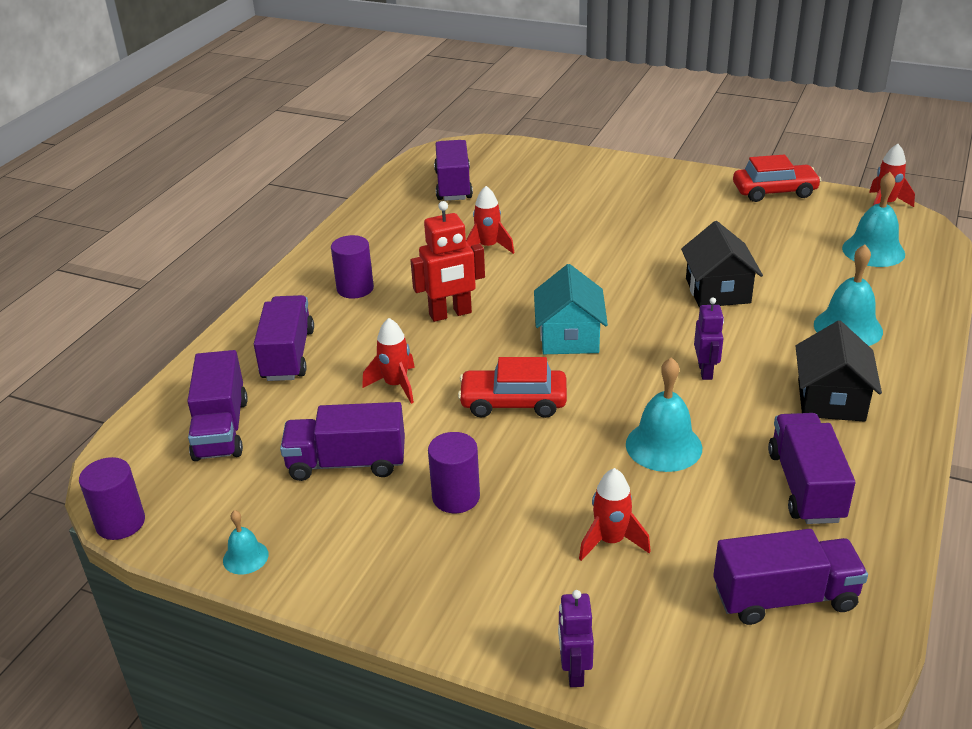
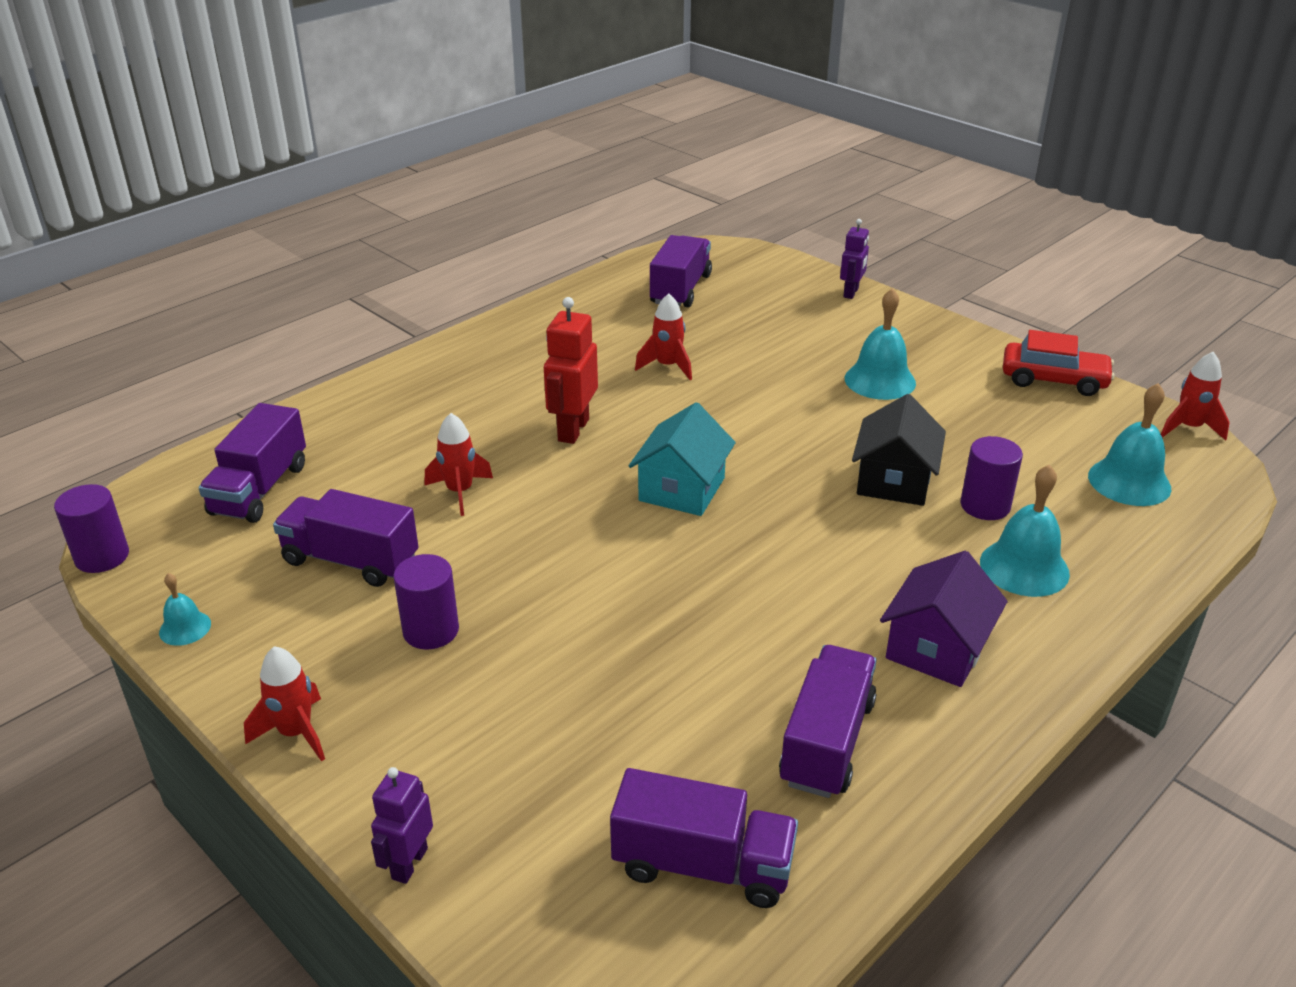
camera: 20 degrees right, 0 degrees up
purple truck [254,295,314,381] -> none
purple cylinder [331,235,374,298] -> purple cylinder moved to [961,436,1023,520]
red robot [410,201,485,322] -> red robot turned 105 degrees clockwise [544,297,598,444]
red car [458,357,567,418] -> none
red rocket [579,468,651,561] -> red rocket moved to [244,646,325,761]
turquoise bell [626,357,702,472] -> turquoise bell moved to [845,288,916,400]
purple robot [694,298,724,380] -> purple robot moved to [840,219,869,299]
black house [796,320,882,422] -> purple house [880,551,1008,687]

